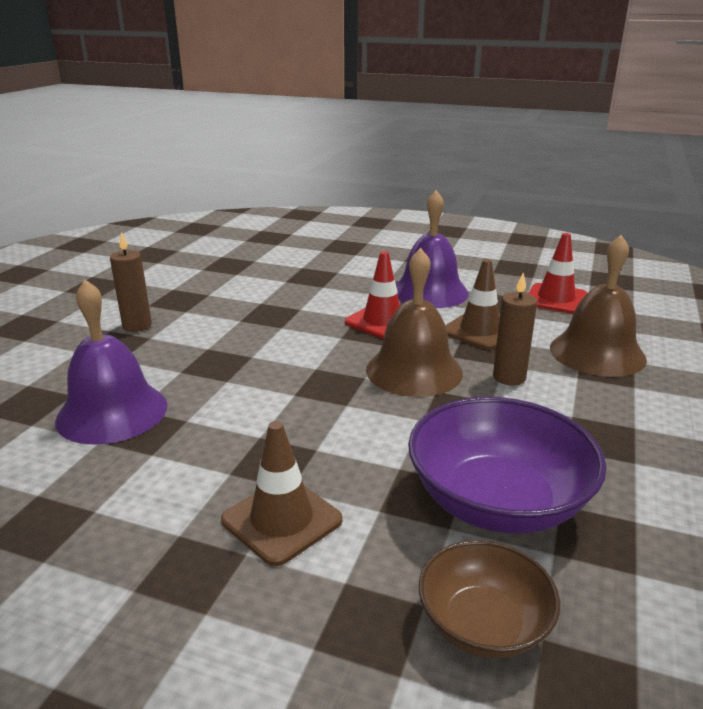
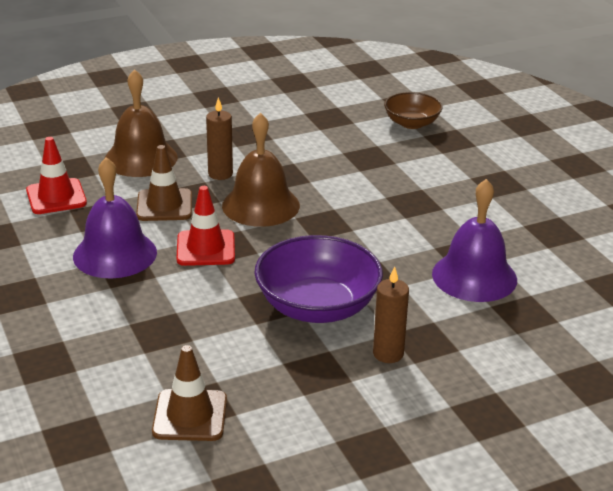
camera: 135 degrees left, 5 degrees up
brown traffic cone [221,421,343,566] -> brown traffic cone moved to [152,345,227,441]
purple bowl [408,397,607,533] -> purple bowl moved to [254,235,383,323]

